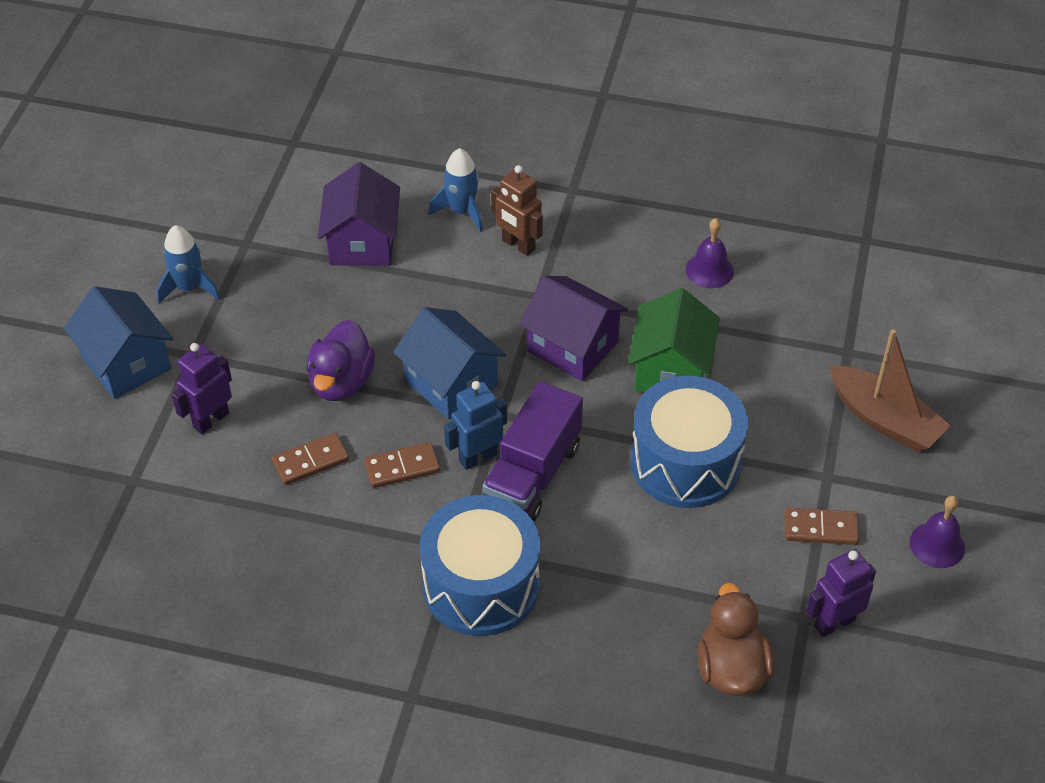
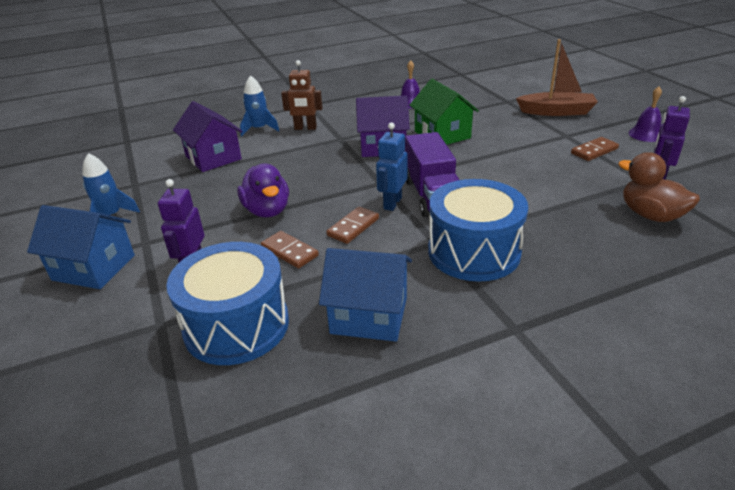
camera: 35 degrees left, 15 degrees down
brown domino [272,433,349,485] -> brown domino turned 75 degrees counterclockwise [261,231,319,268]
blue house [393,307,506,419] -> blue house moved to [319,248,412,342]
blue drum [631,376,748,508] -> blue drum moved to [166,242,289,365]

